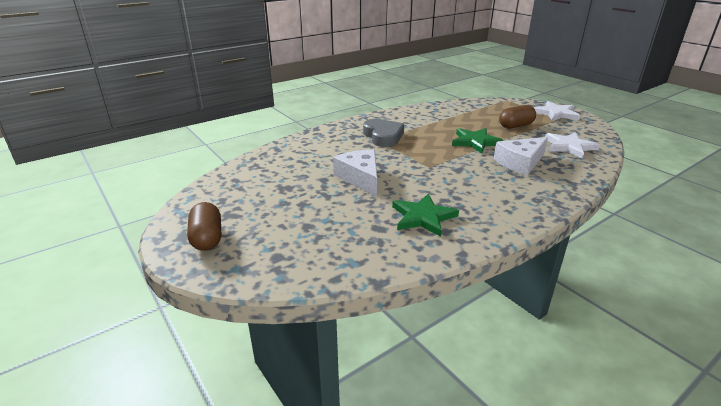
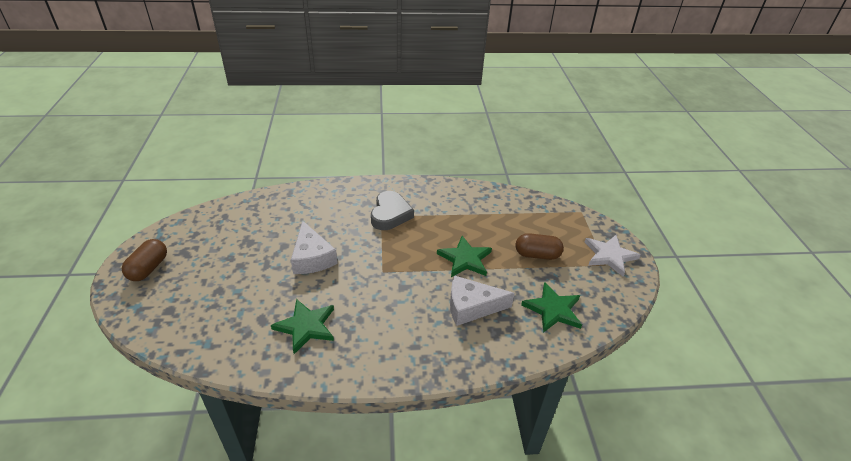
camera: 30 degrees right, 10 degrees up
white cheese [333,149,377,196] -> white cheese turned 150 degrees clockwise [291,221,338,274]
white star [545,132,600,159] -> green star [521,282,582,333]

